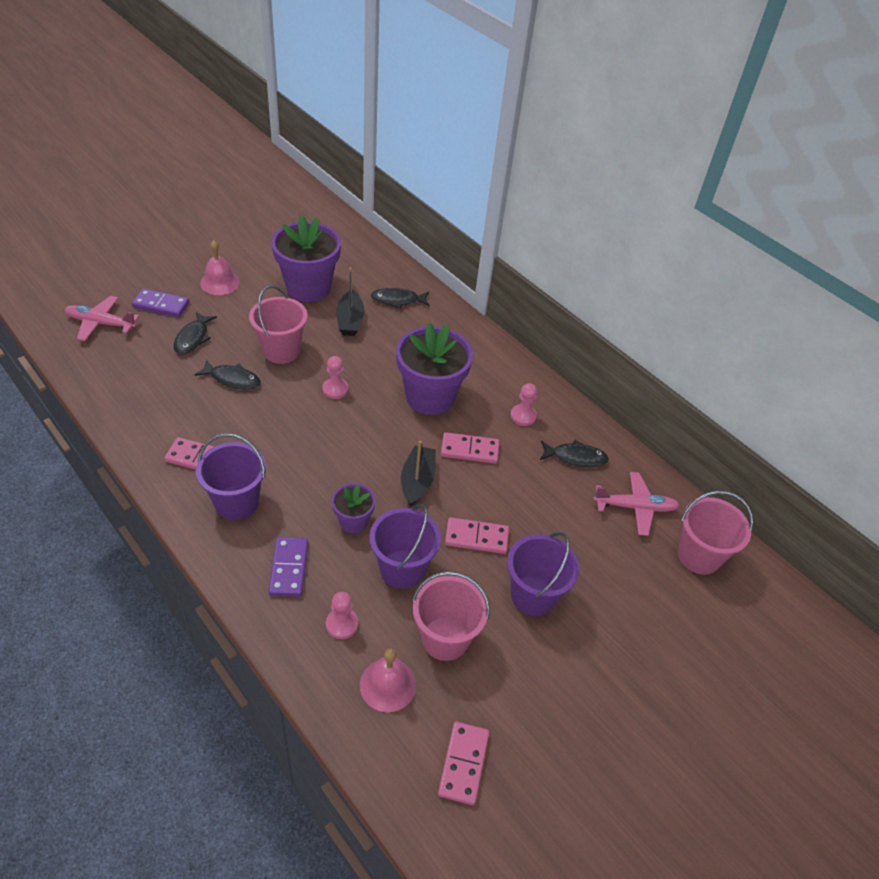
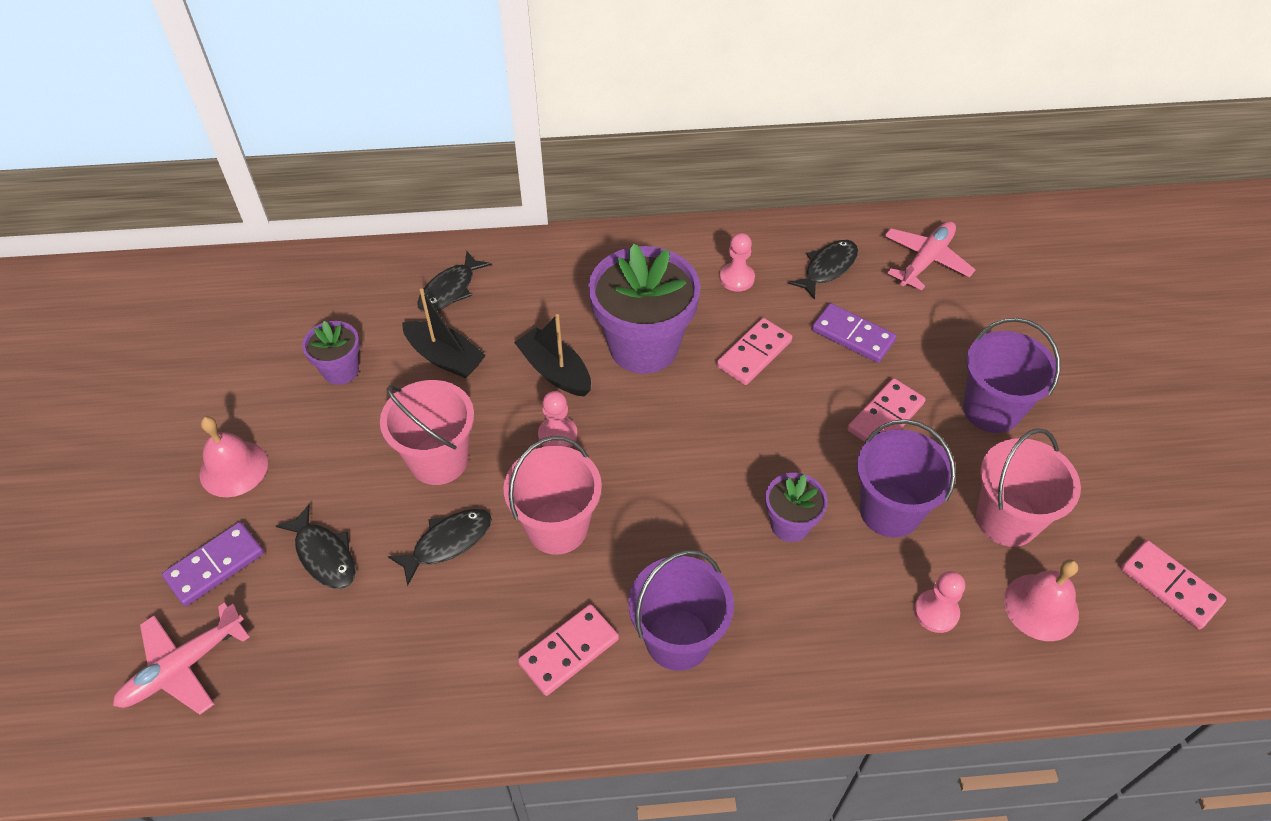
camera: 50 degrees left, 5 degrees up
purple domino [268,537,308,597] -> purple domino moved to [812,303,897,363]
purple flower pot [271,215,341,302] -> purple flower pot [302,321,360,385], size x0.50
black boat [401,441,436,507] -> black boat moved to [514,314,591,397]
pink bucket [678,491,753,575] -> pink bucket moved to [503,436,602,555]

